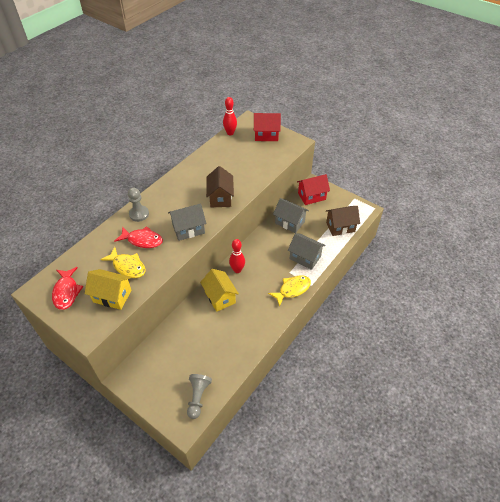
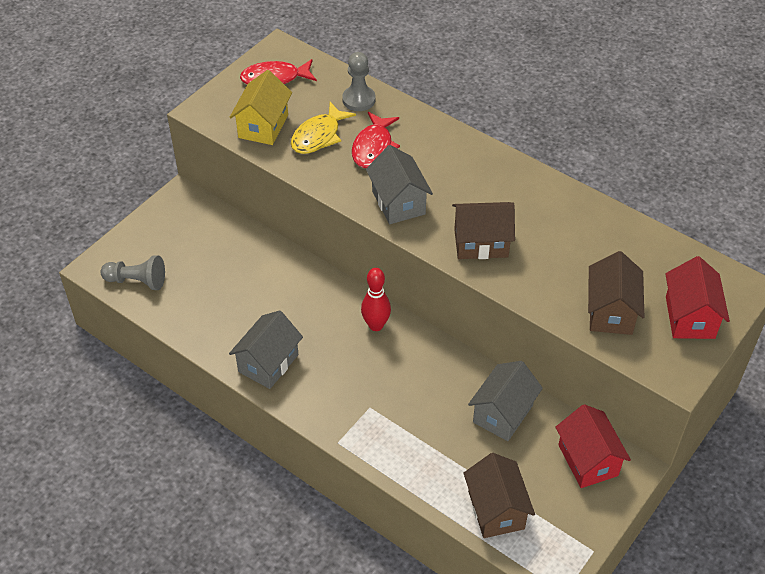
camera: 90 degrees right, 0 degrees up
grey pawn [128,188,149,222] -> grey pawn moved to [342,52,376,111]
yellow house [200,269,239,312] -> none
red bowling pin [223,97,237,135] -> none
yellow fish [268,275,311,307] -> none
grey house [288,233,325,270] -> grey house moved to [229,310,303,389]
none -> brown house [588,251,644,335]

